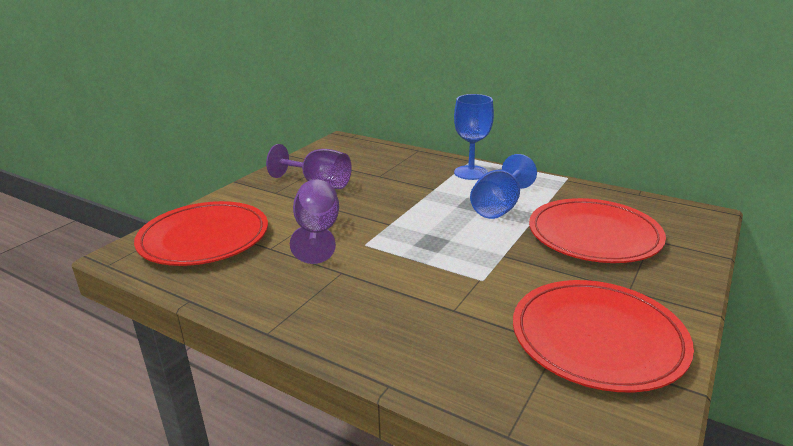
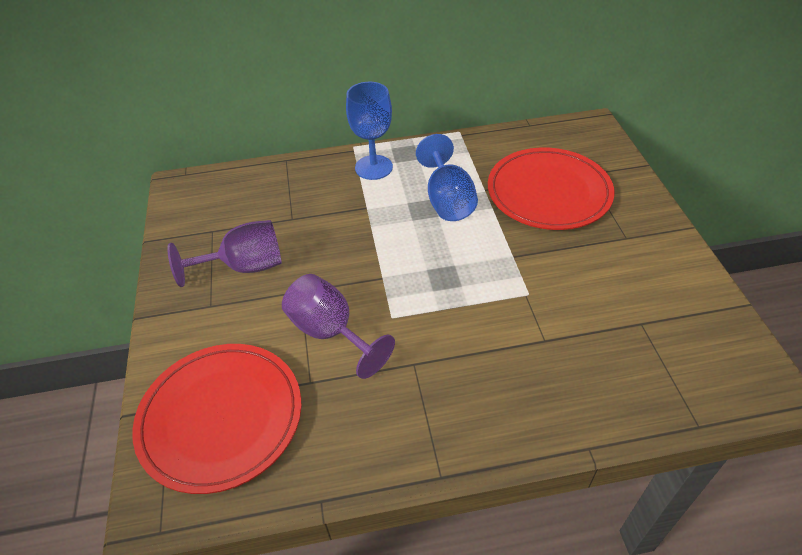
camera: 40 degrees left, 20 degrees up
red plate [513,280,694,392] -> none

